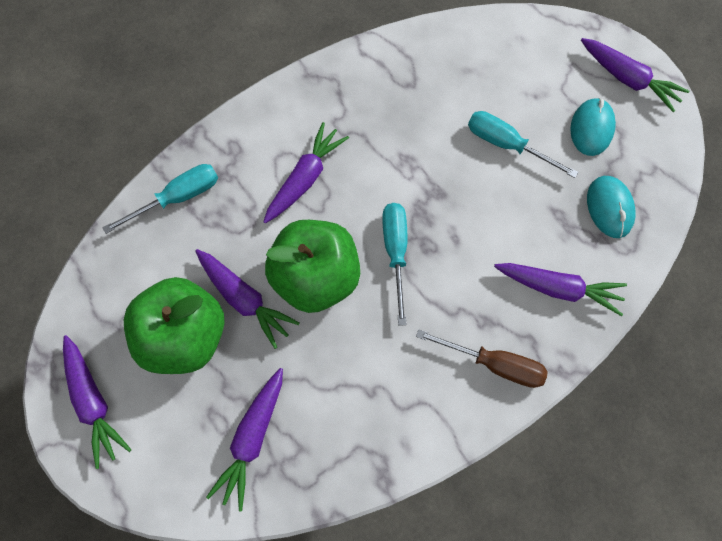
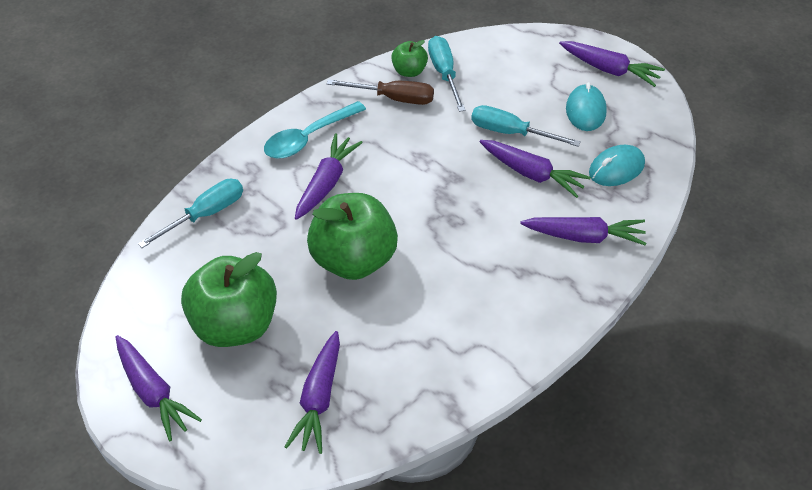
camera: 10 degrees left, 20 degrees down
purple carrot [195,249,300,349] -> purple carrot moved to [480,140,591,198]
turquoise screwdriver [382,203,408,326] -> turquoise screwdriver moved to [428,36,466,112]
brown screwdriver [416,329,548,388] -> brown screwdriver moved to [327,79,434,105]
turquoise mouse [587,176,636,238] -> turquoise mouse turned 75 degrees clockwise [589,145,645,186]
none -> turquoise spoon [264,101,366,159]
none -> green apple [391,40,428,77]

